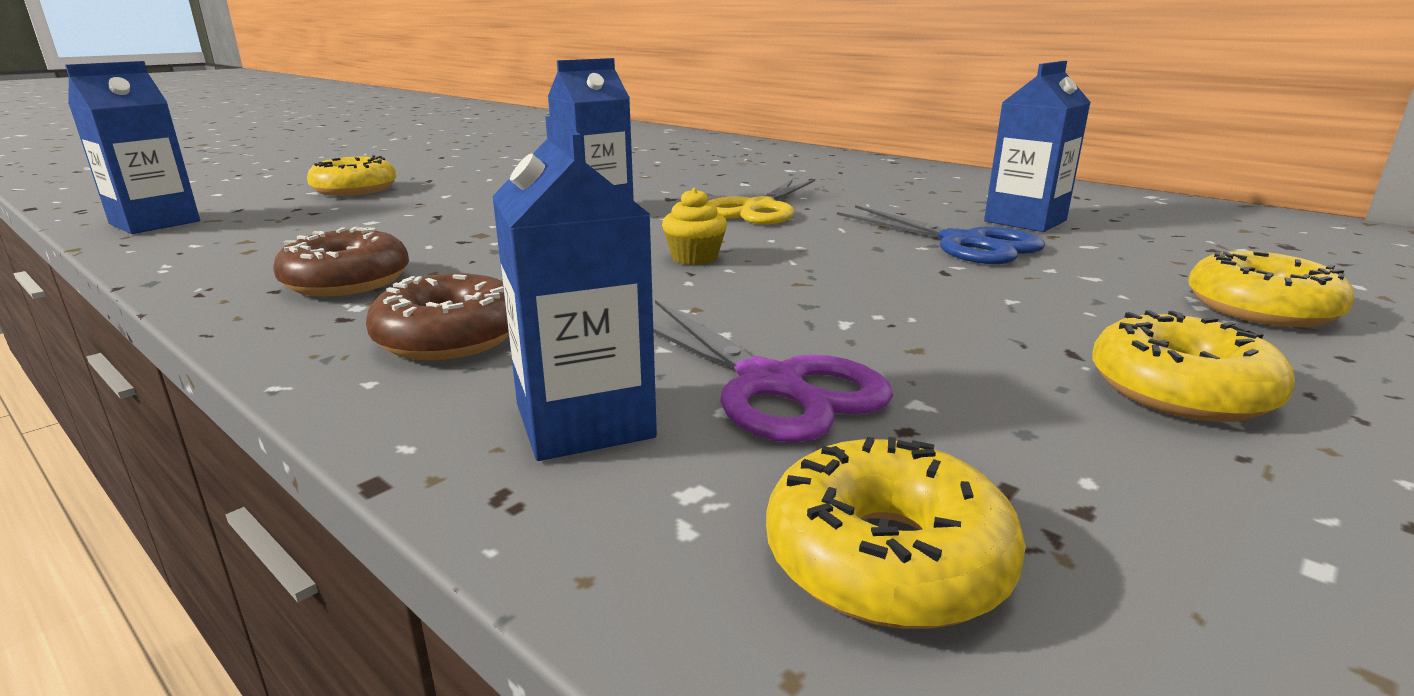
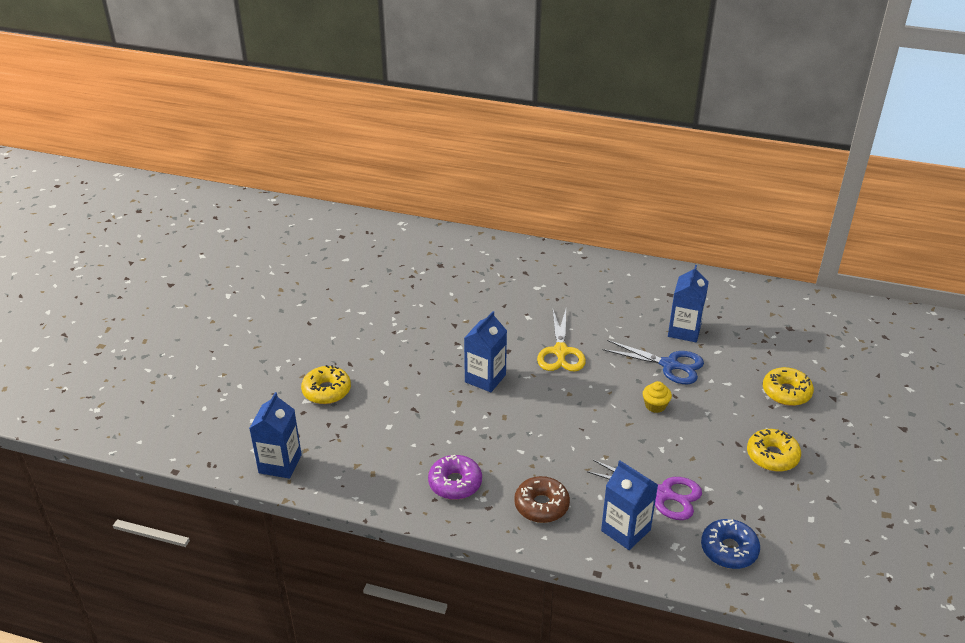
camera: 25 degrees left, 15 degrees up
brown donut [273,227,409,296] -> purple donut [428,455,482,500]
yellow cupcake [662,188,727,265] -> yellow cupcake moved to [643,381,672,413]
yellow donut [766,437,1026,629] -> blue donut [701,519,760,569]

